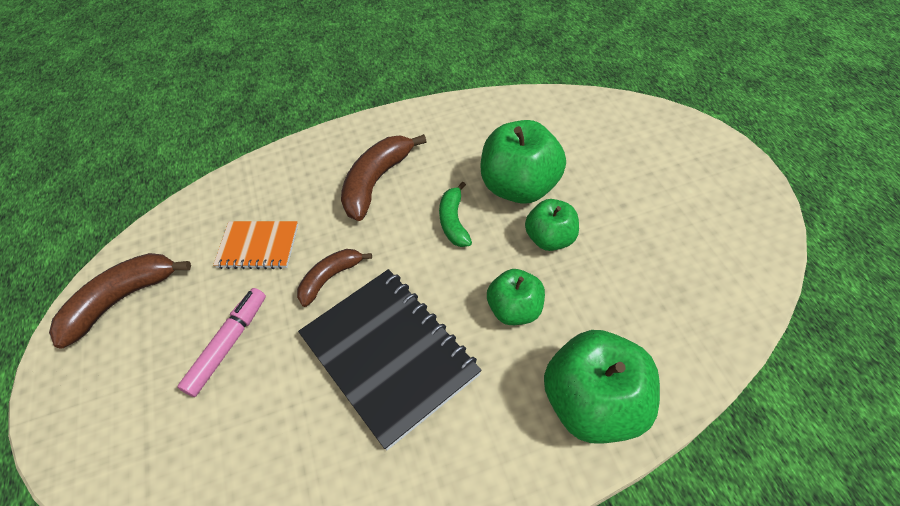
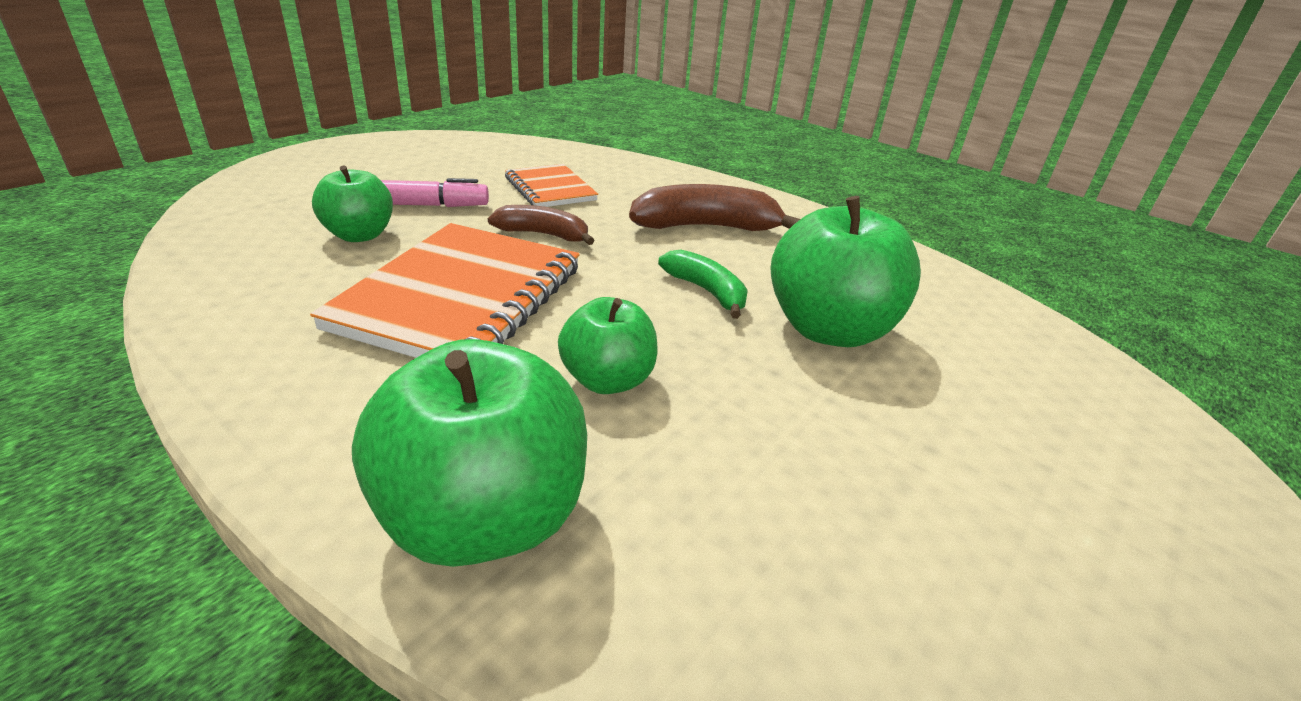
camera: 50 degrees right, 20 degrees down
brown banana [49,253,191,349] -> none
black notebook [298,269,482,450] -> orange notebook [310,223,580,358]
green banana [439,181,472,247] -> green banana turned 90 degrees clockwise [658,249,748,319]
green apple [525,199,579,251] -> green apple moved to [312,165,393,242]

